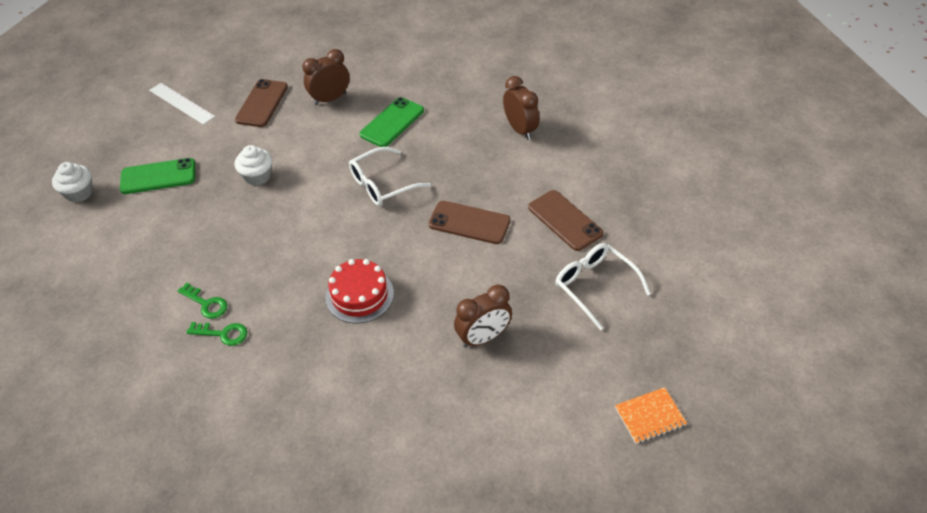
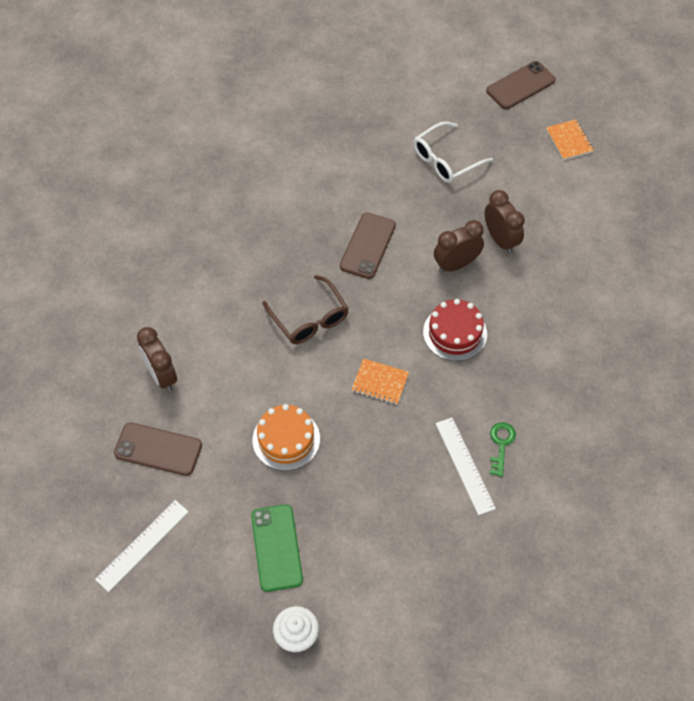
camera: 90 degrees left, 10 degrees up
green key [178,283,228,319] -> white ruler [436,418,496,515]
white cupcake [235,145,272,186] -> orange cake [253,404,320,471]
white glasses [349,147,431,206] -> brown glasses [262,275,349,344]
green phone [360,97,424,147] -> none
brown clock [503,76,539,140] -> brown clock moved to [434,220,484,273]
brown phone [528,190,603,251] -> brown phone moved to [486,61,556,109]
none -> orange notebook [351,358,409,405]

